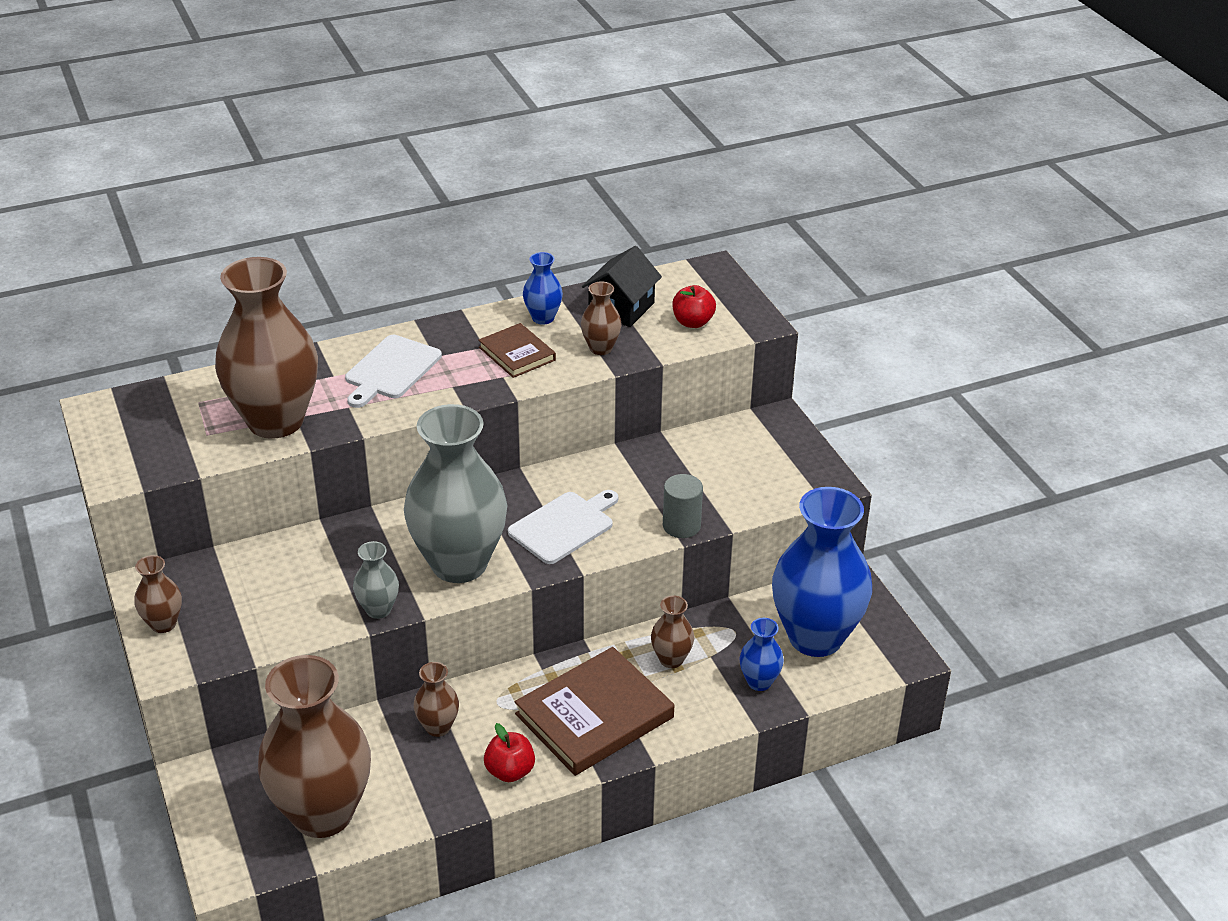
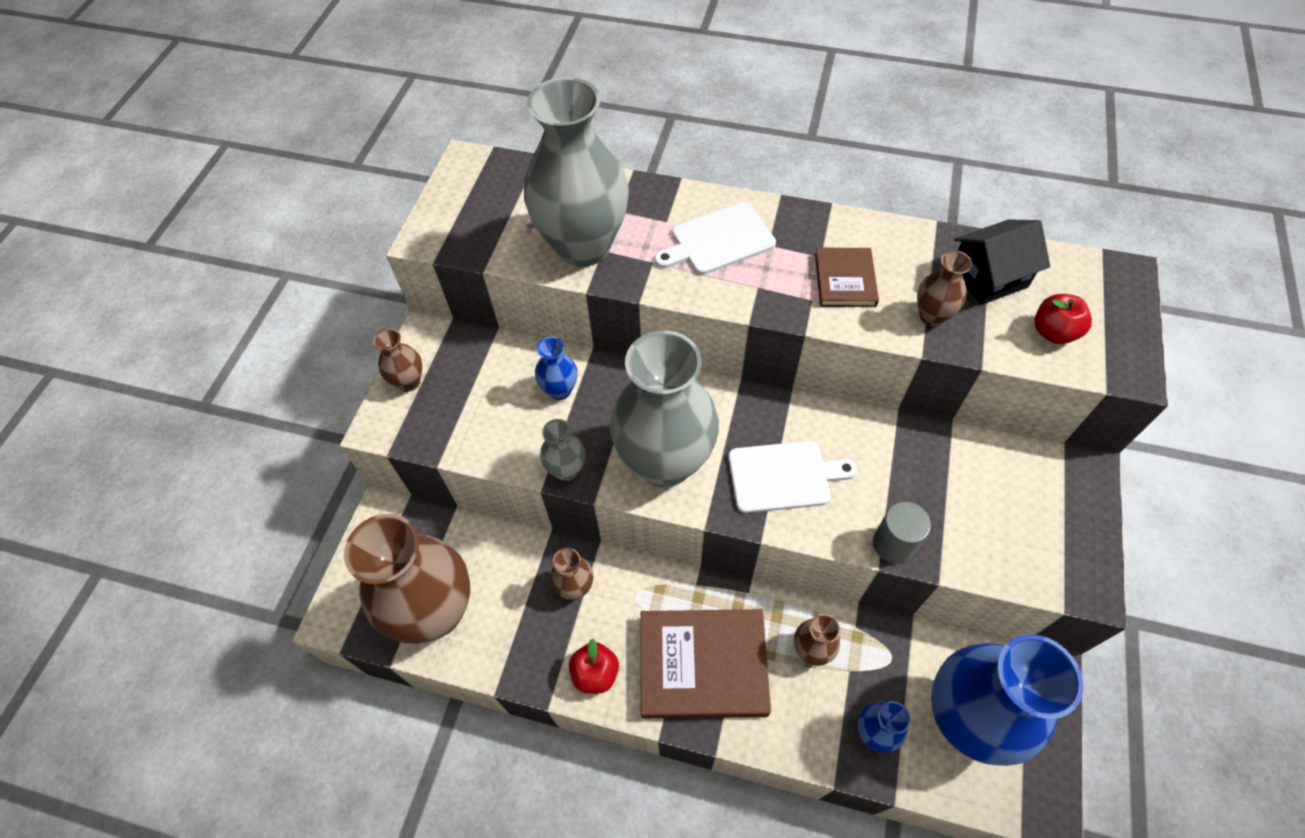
camera: 40 degrees right, 20 degrees up
brown vase [215,257,318,439] -> grey vase [524,77,629,267]
blue vase [523,252,563,325] -> blue vase moved to [535,337,578,400]

